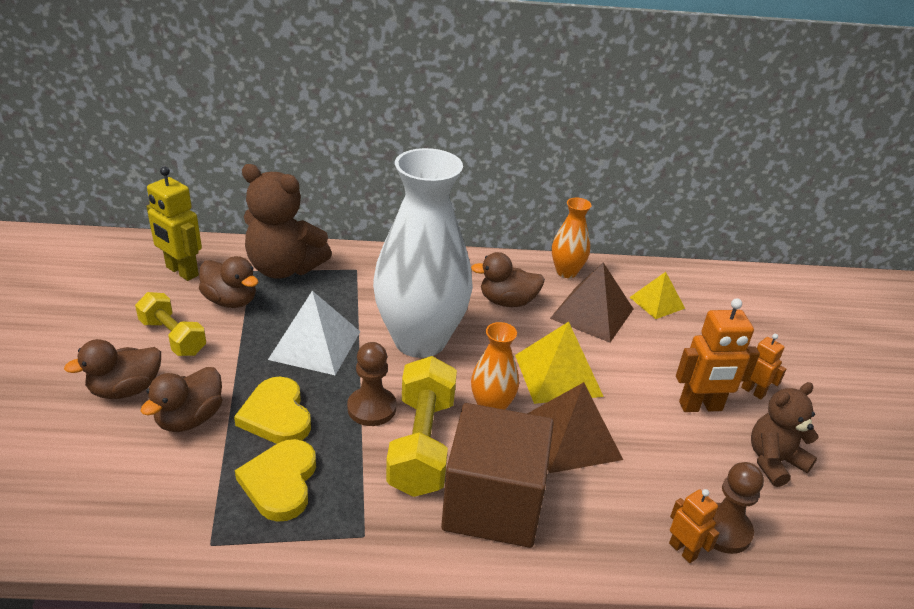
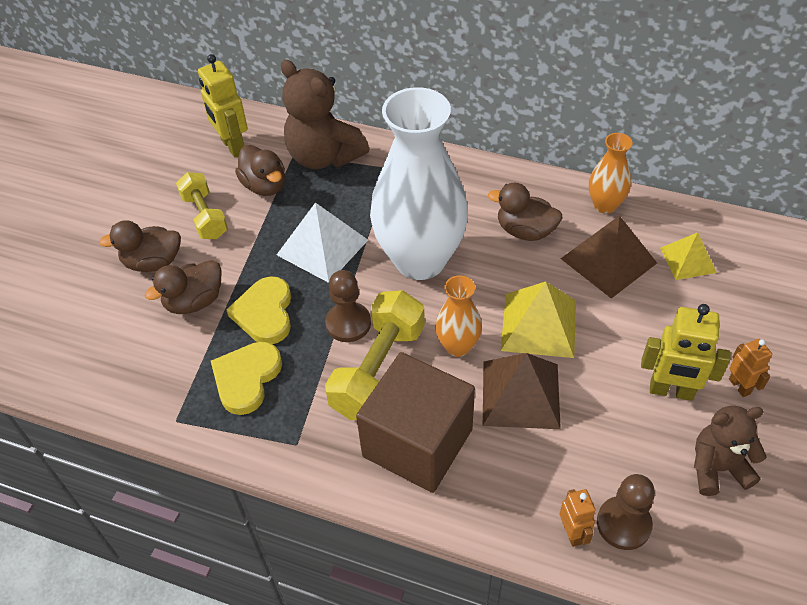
camera: 25 degrees right, 15 degrees up
orange robot [676,298,760,412] -> yellow robot [641,304,731,401]

